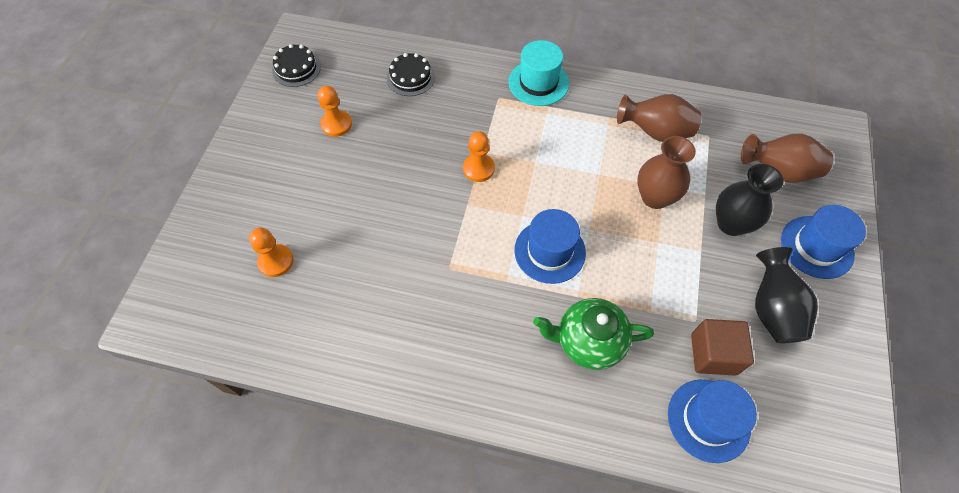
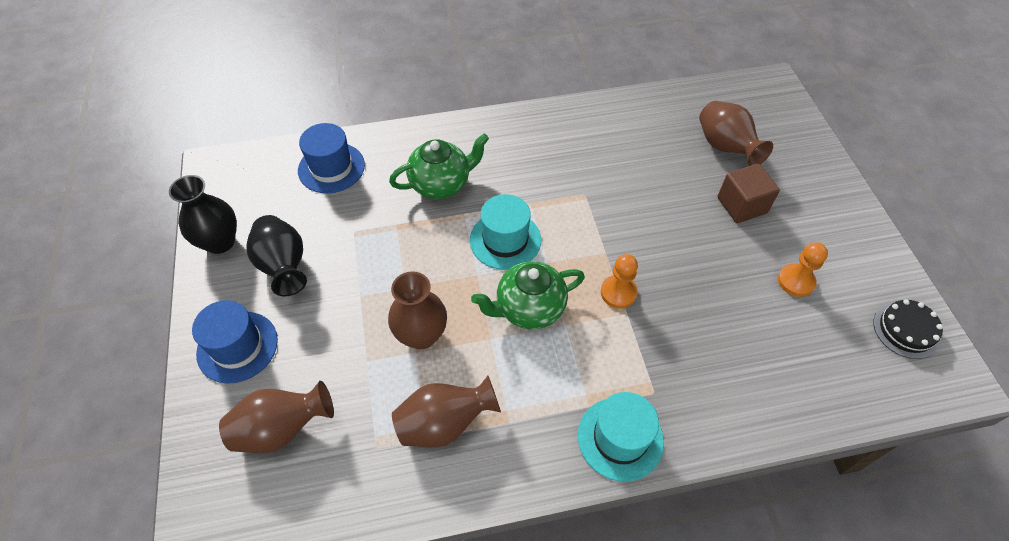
camera: 155 degrees right, 5 degrees down
orange pawn [249,228,294,277] -> brown vase [699,101,773,166]
black cake [387,53,435,96] -> none
blue hat [514,209,586,284] -> turquoise hat [470,194,541,270]
brown cube [691,319,754,376] -> brown cube moved to [717,164,780,223]
black vase [716,164,783,236] -> black vase moved to [169,175,237,254]
none -> green teapot [471,261,585,329]

